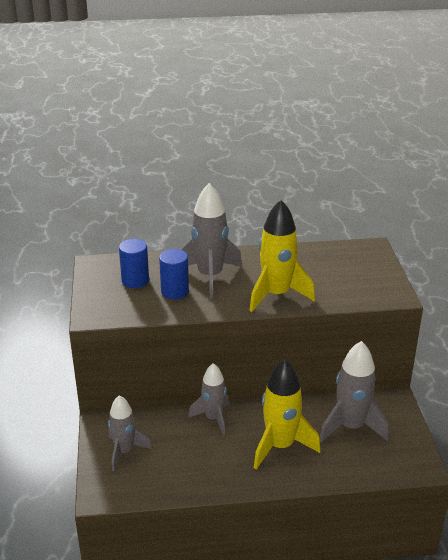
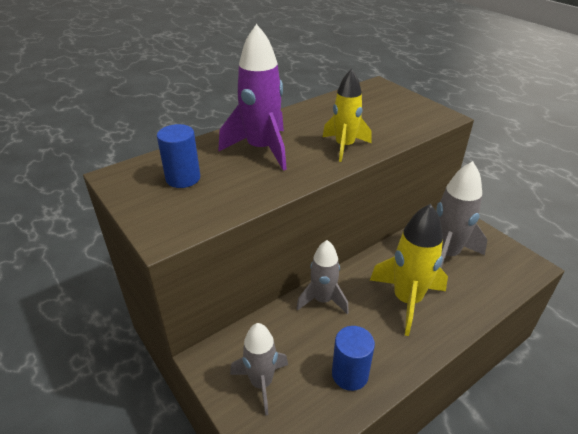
camera: 30 degrees left, 5 degrees up
blue cylinder [159,249,189,299] -> blue cylinder moved to [332,326,375,391]
grey rocket [181,183,242,298] -> purple rocket [218,24,287,171]
yellow rocket [249,200,315,312] -> yellow rocket [323,69,372,162], size x0.67

